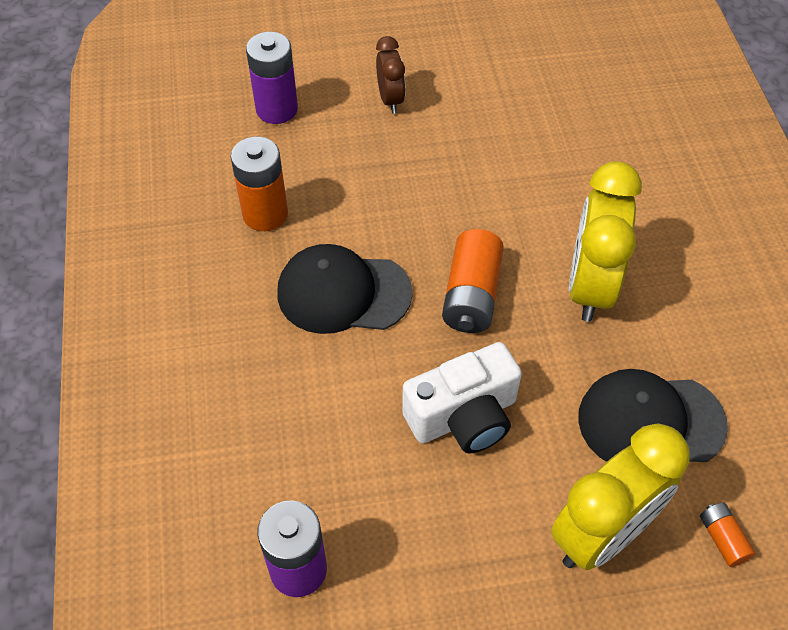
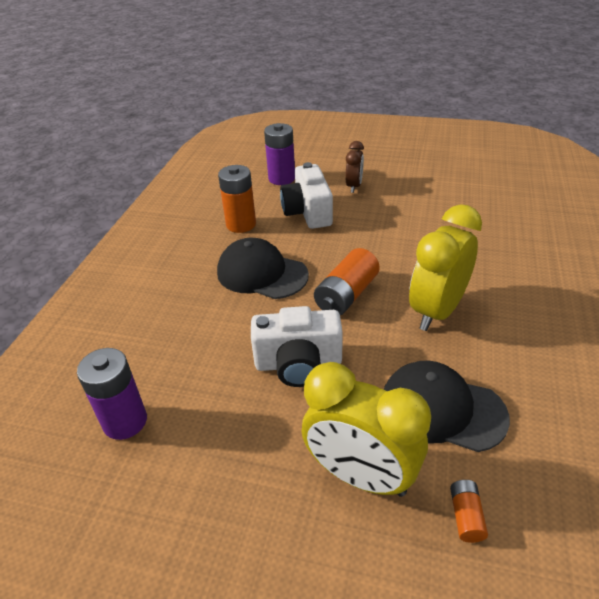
camera: 25 degrees right, 15 degrees down
yellow clock [551,423,690,570] -> yellow clock turned 45 degrees clockwise [302,362,431,497]
none -> white camera [280,162,333,229]

